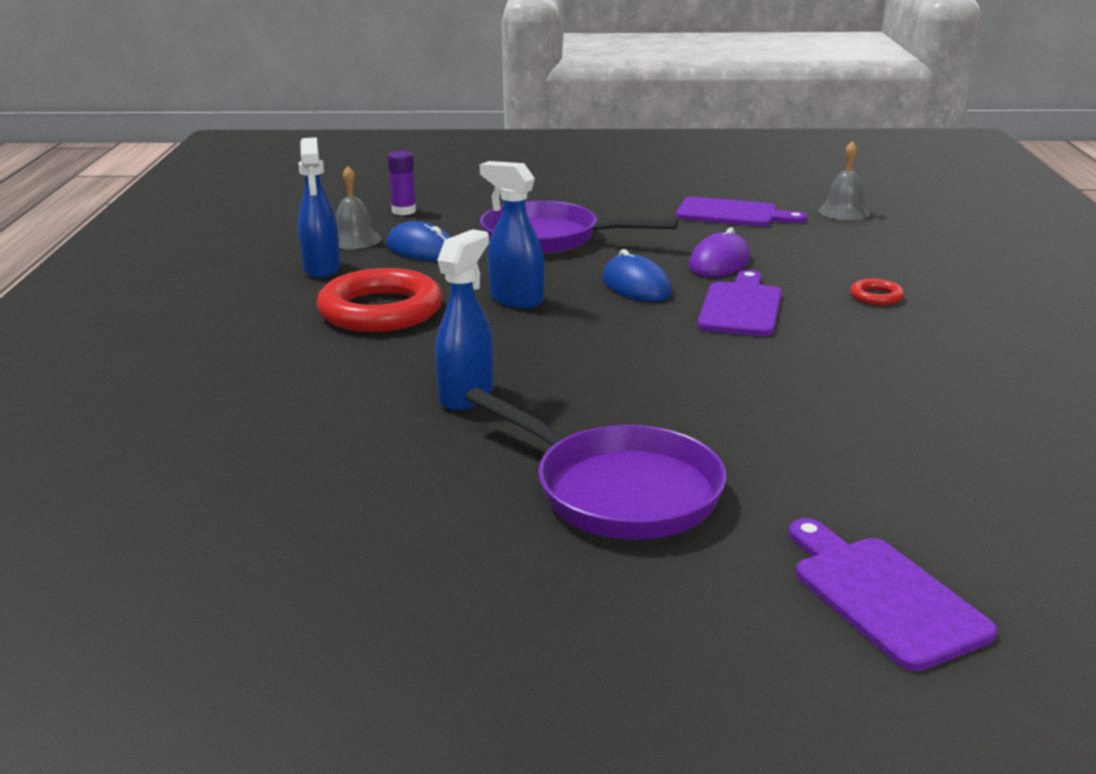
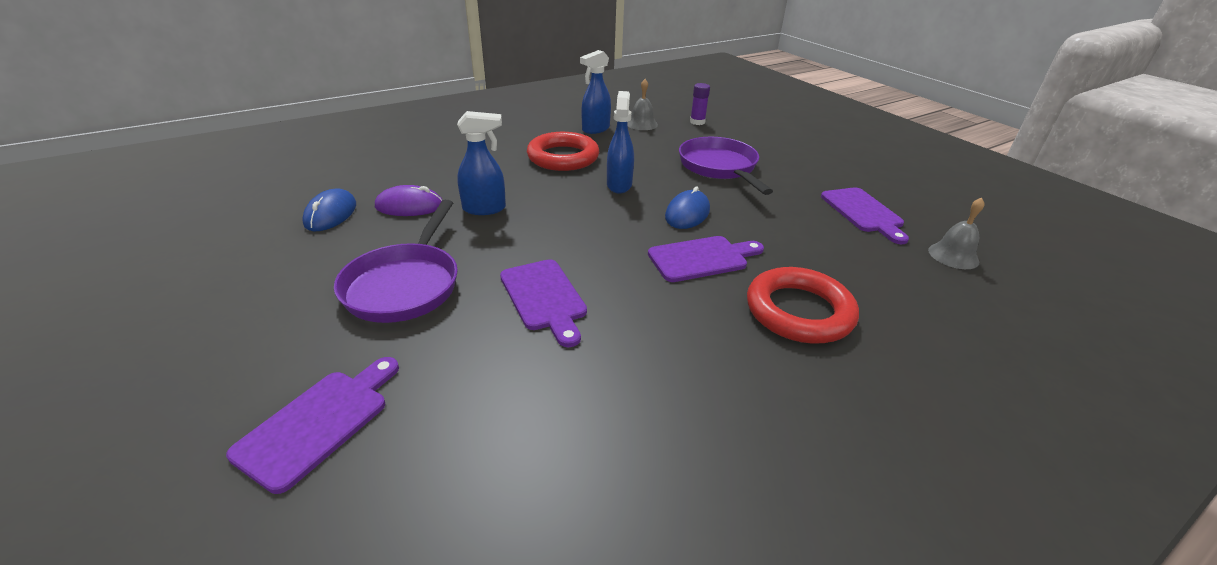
camera: 55 degrees right, 10 degrees up
blue mouse [386,221,451,261] -> blue mouse moved to [302,189,356,231]
purple mouse [689,228,750,277] -> purple mouse moved to [375,185,442,216]
red ring [850,279,904,305] -> red ring [747,267,859,344], size x2.33
none -> purple cutting board [500,259,587,347]

